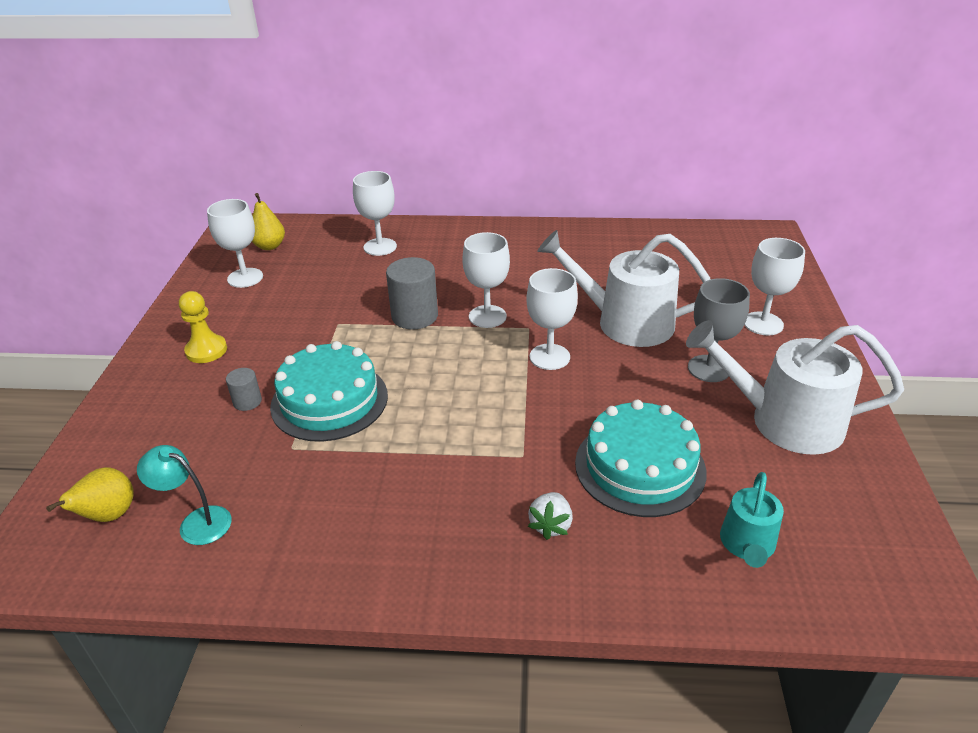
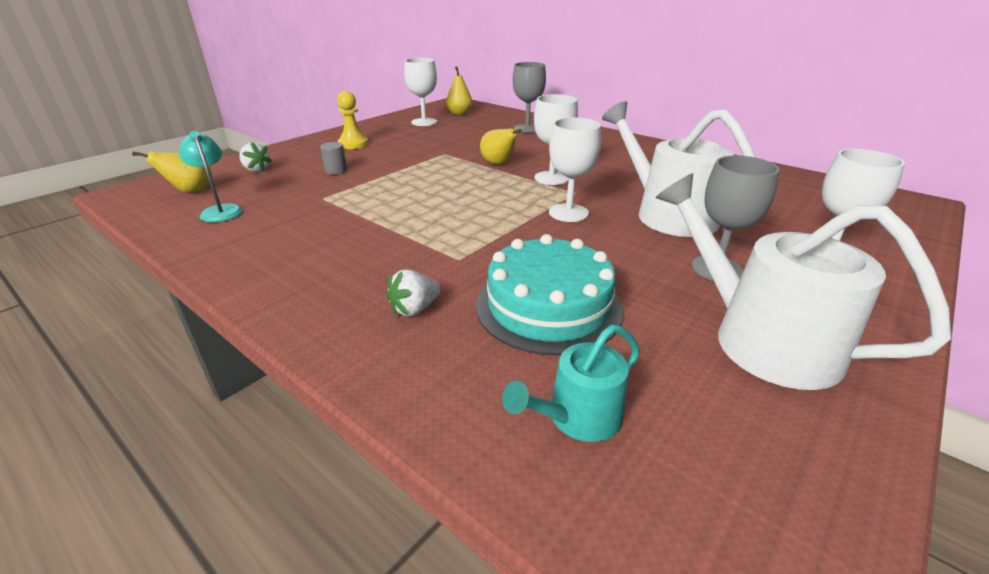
camera: 35 degrees right, 5 degrees down
turquoise cake [270,341,388,442] -> none
white goblet [353,171,397,256] -> grey goblet [513,62,546,133]
grey cylinder [386,257,438,329] -> yellow pear [480,128,522,165]
none -> white strawberry [239,142,272,172]

